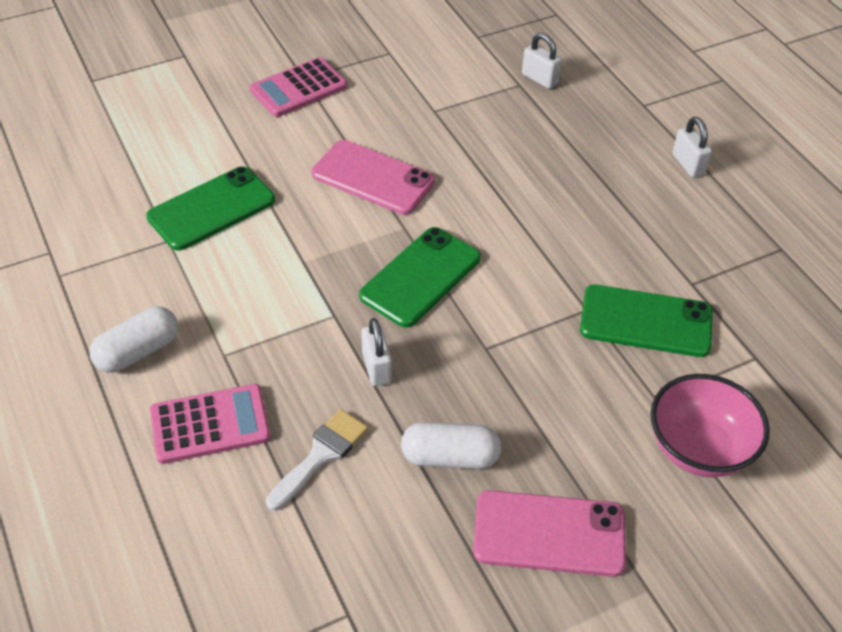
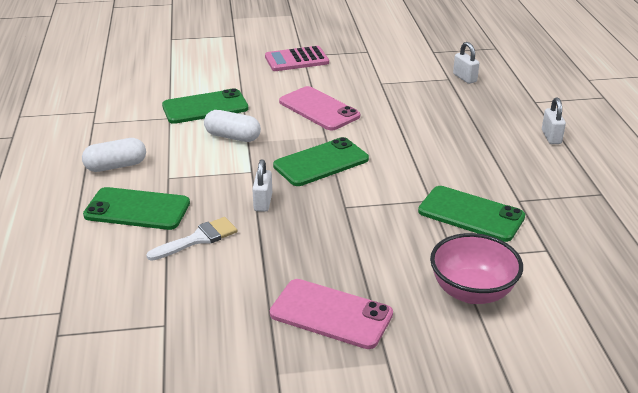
camera: 20 degrees right, 15 degrees down
pink calculator [150,384,271,464] -> green phone [83,187,190,230]
white capsule [401,422,501,469] -> white capsule moved to [204,110,261,142]

